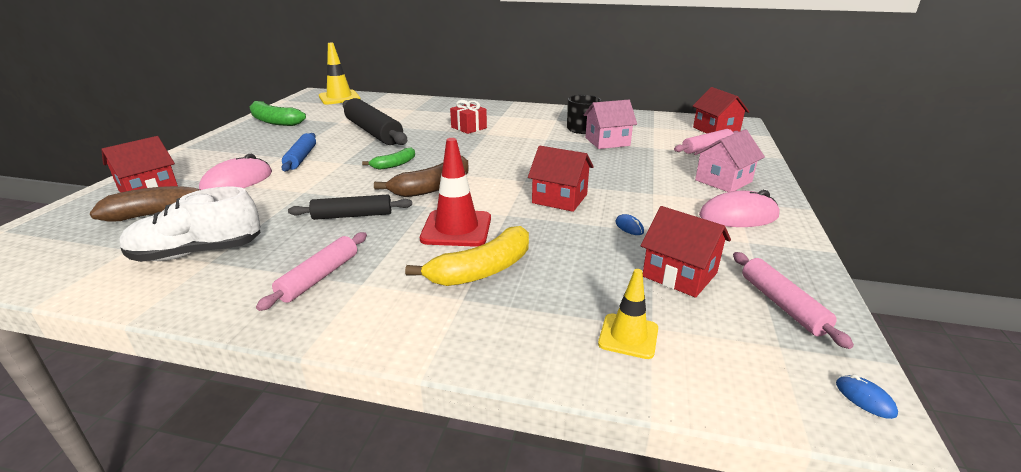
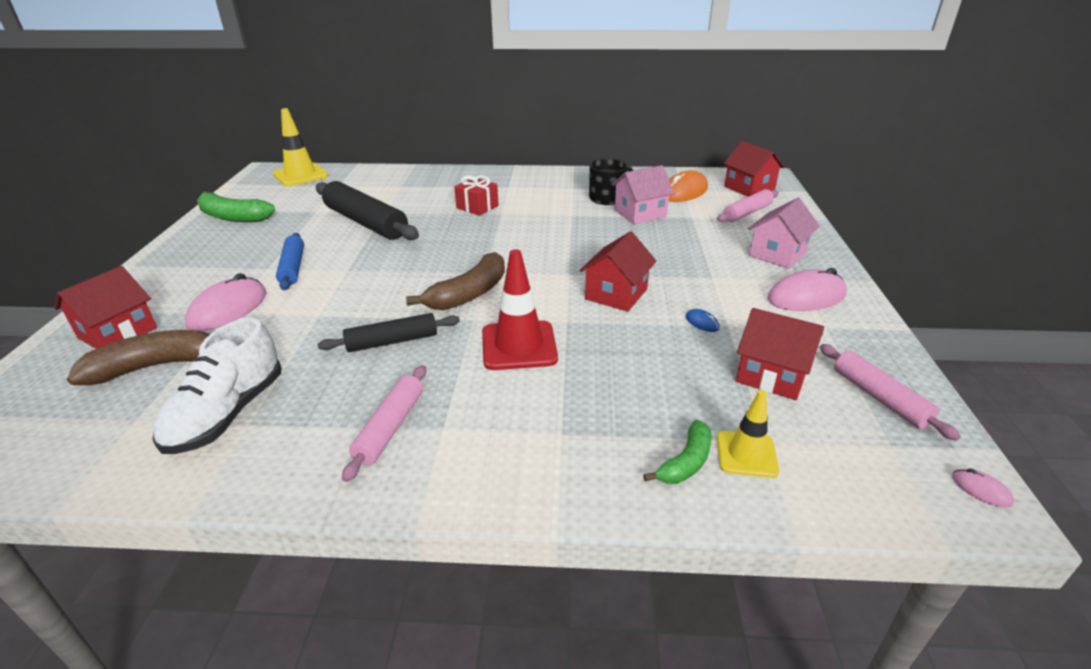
camera: 10 degrees left, 5 degrees up
white shoe [120,187,261,262] -> white shoe turned 45 degrees counterclockwise [152,318,281,454]
green banana [362,147,415,170] -> green banana moved to [643,420,712,484]
yellow banana [405,226,529,286] -> none
red house [528,146,594,212] -> red house turned 75 degrees counterclockwise [579,231,657,312]
blue mouse [836,374,898,419] -> pink mouse [952,469,1014,508]
none -> orange mouse [669,170,708,202]

